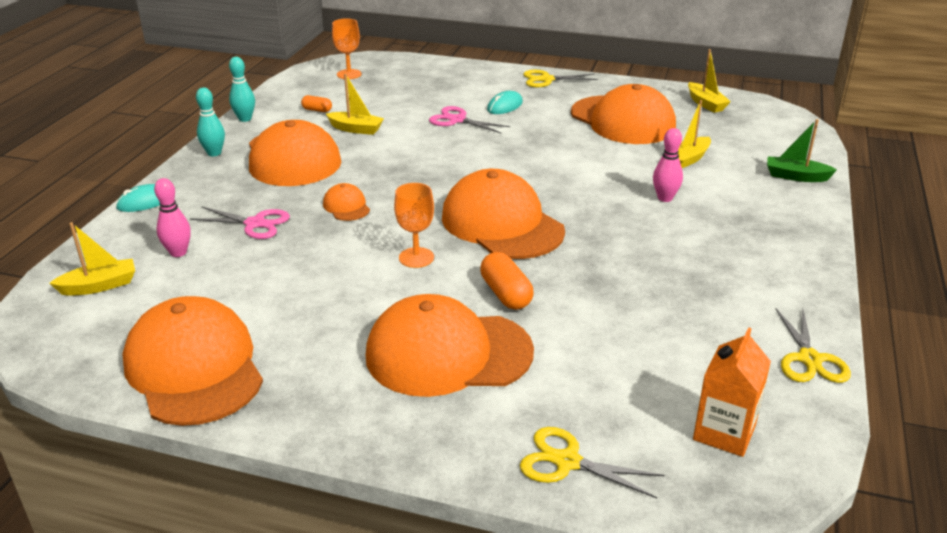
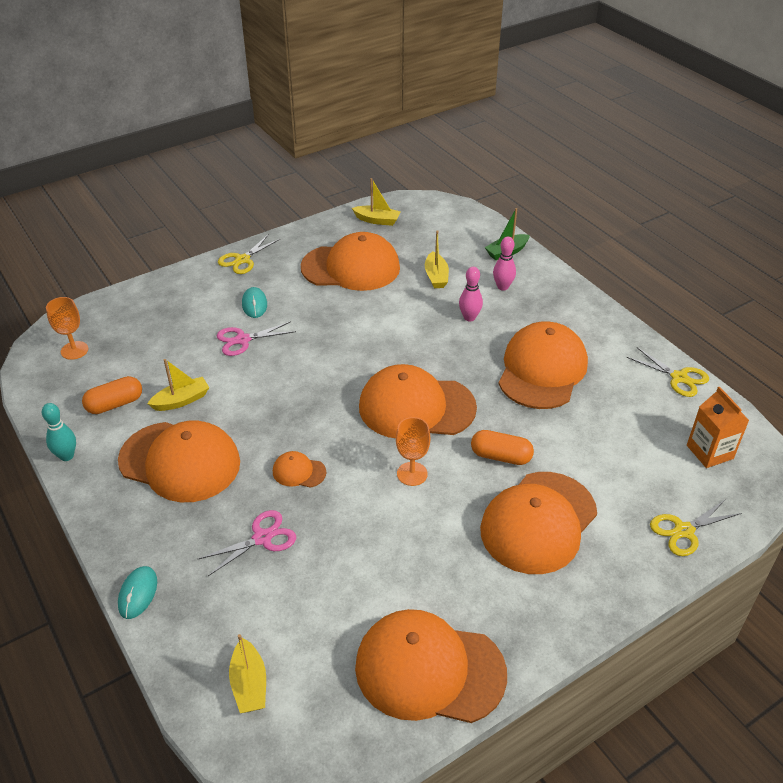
camera: 50 degrees left, 10 degrees up
yellow boat [49,222,135,296] -> yellow boat turned 150 degrees clockwise [229,634,266,713]
pink bowling pin [154,178,191,257] -> pink bowling pin moved to [493,237,516,291]
turquoise bowling pin [196,88,225,156] -> none
orange capsule [301,95,332,112] -> orange capsule [82,376,142,414], size x1.70
none -> orange cap [499,321,588,409]

